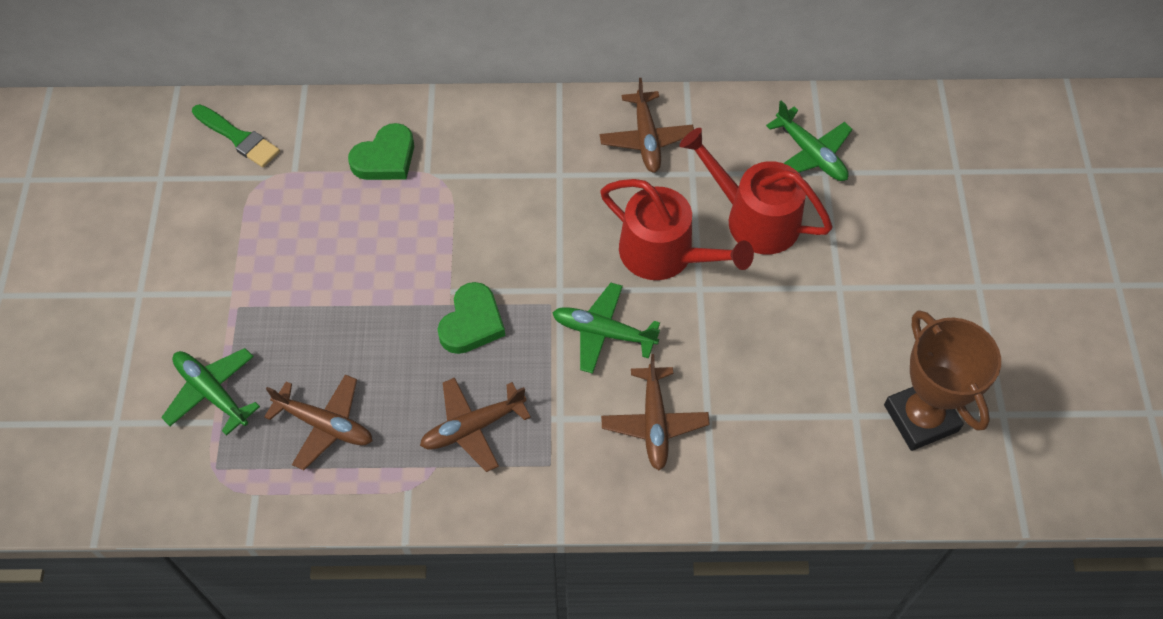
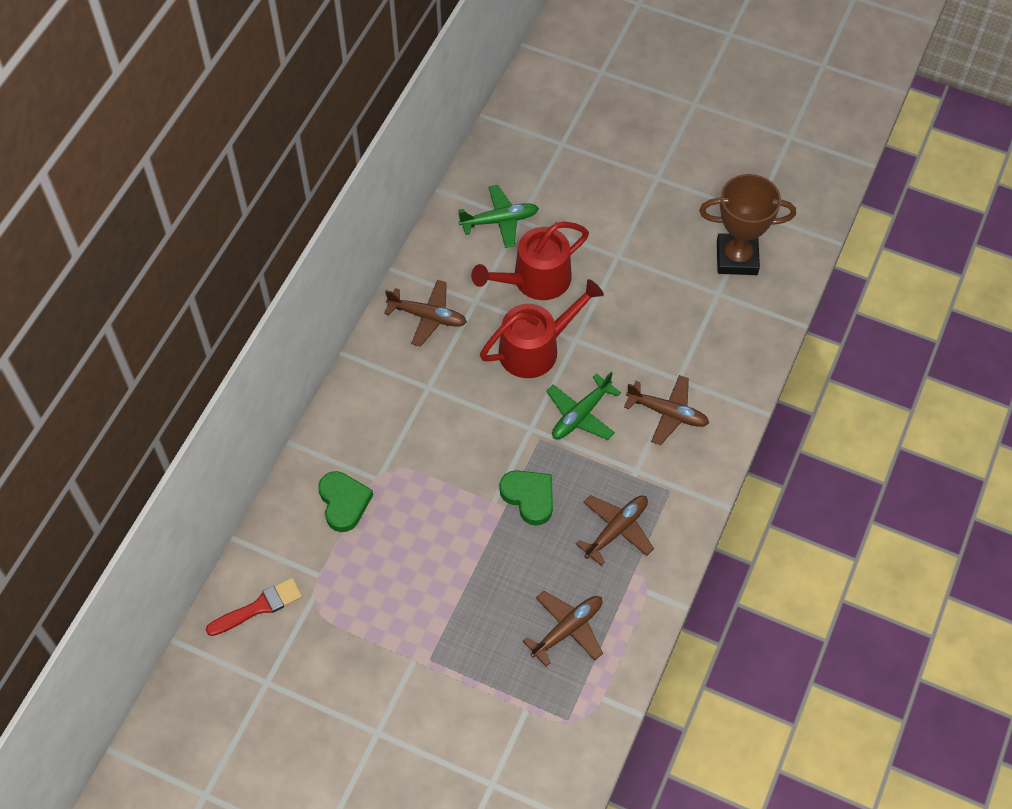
camera: 65 degrees left, 0 degrees up
green plane [161,348,260,436] -> none
green brush [192,104,280,167] -> red brush [206,578,302,636]
brown plane [420,377,531,472] -> brown plane turned 135 degrees counterclockwise [576,495,654,566]

